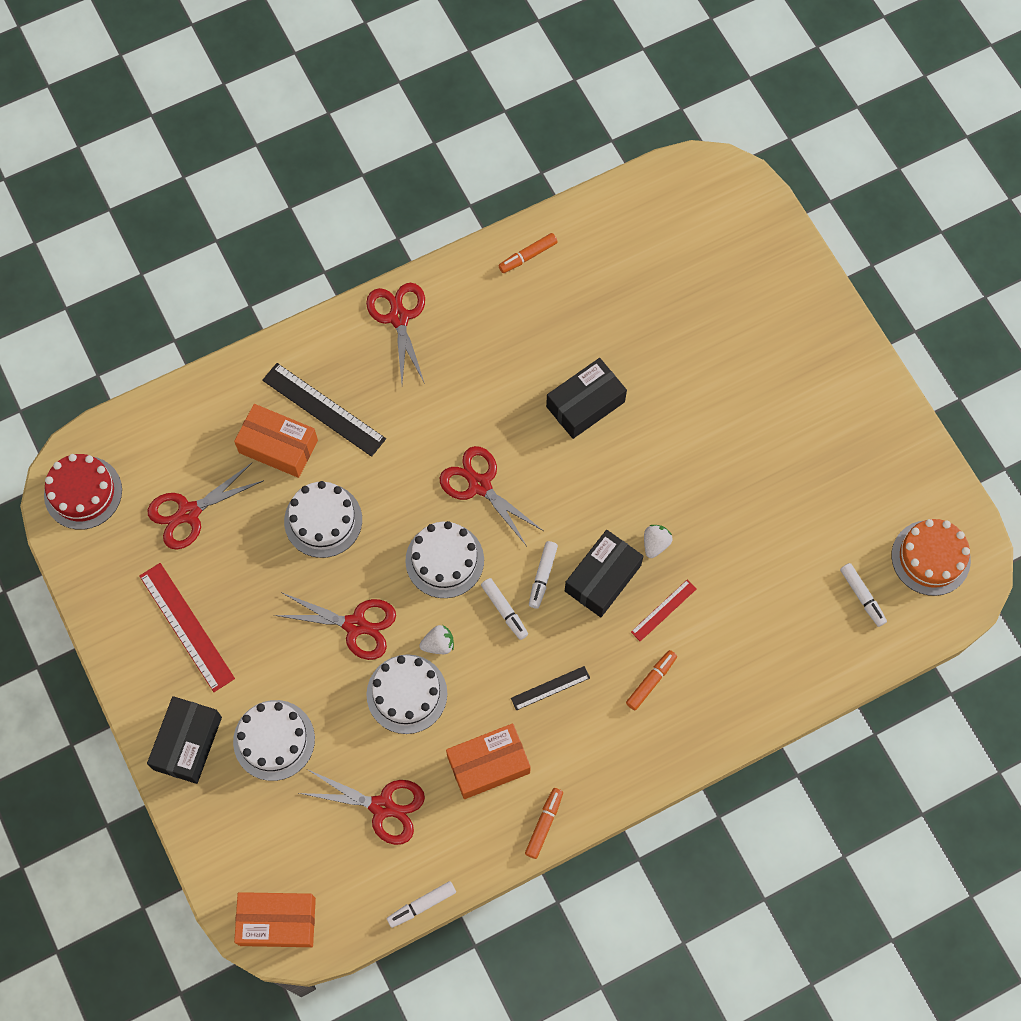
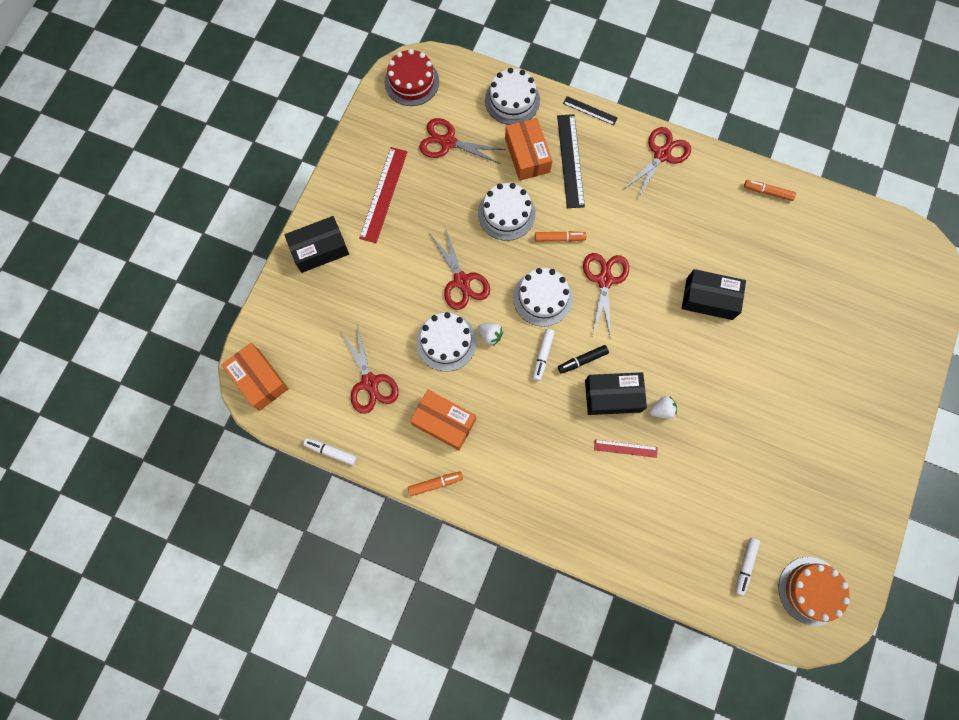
camera: 50 degrees right, 5 degrees up
white cake [233,700,315,781] -> white cake moved to [485,68,540,125]
black ruler [511,666,590,710] -> black ruler moved to [563,96,618,125]
white marker [529,541,558,609] -> black marker [558,345,609,374]
orange marker [626,650,677,710] -> orange marker moved to [535,231,586,242]

